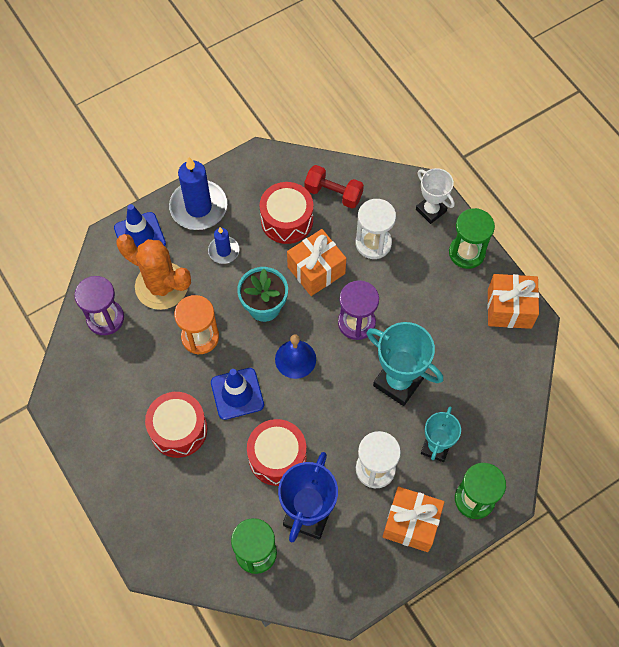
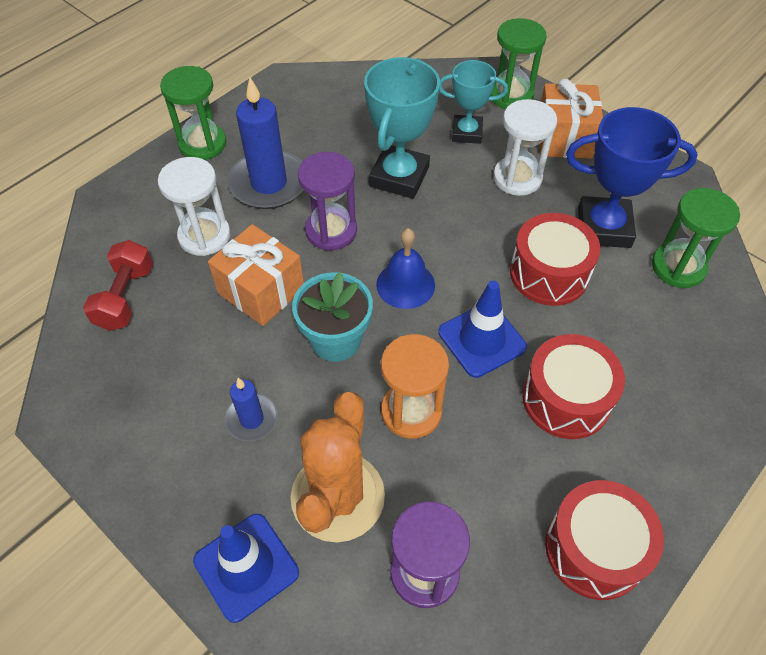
camera: 105 degrees left, 10 degrees down
blue candle [169,157,227,230] -> blue candle moved to [228,77,304,209]
red drum [260,182,313,244] -> red drum moved to [545,480,664,600]
white trophy [416,168,455,224] -> none
orange gift [487,274,539,329] -> none

